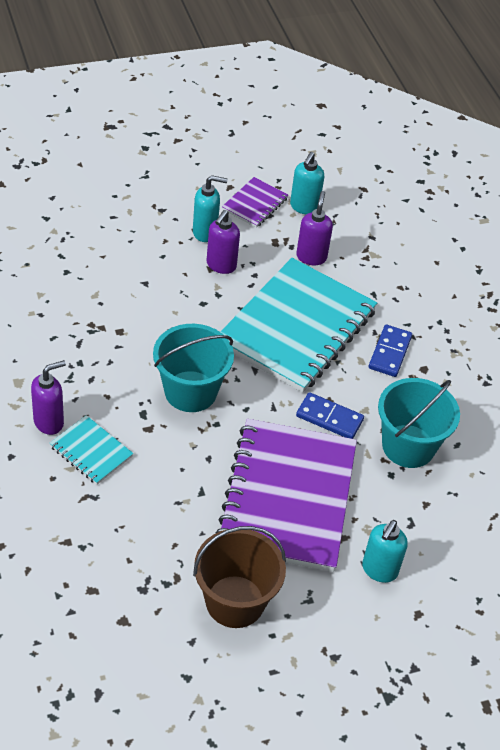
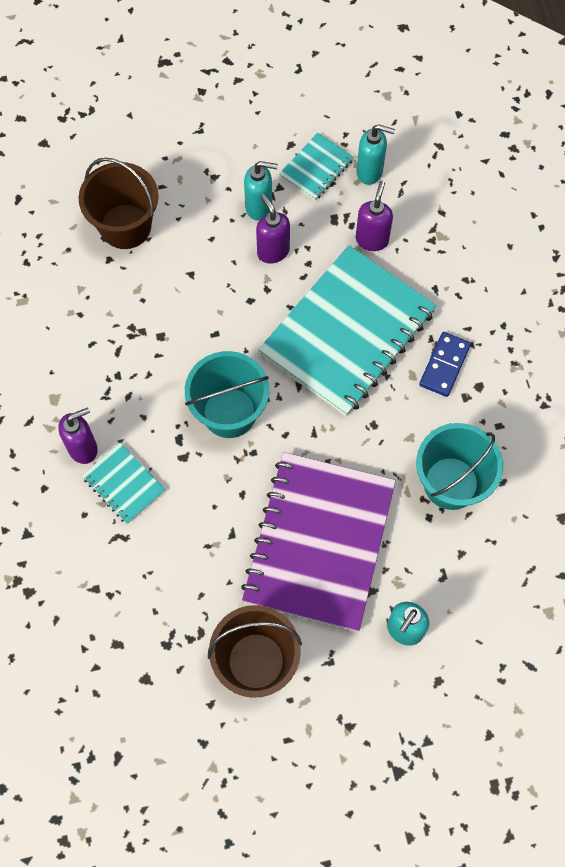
camera: 10 degrees right, 20 degrees up
purple soap dispenser [206,210,240,274] -> purple soap dispenser turned 120 degrees clockwise [256,194,290,263]
purple notebook [222,177,288,228] -> turquoise notebook [279,133,354,201]
turquoise soap dispenser [290,152,324,214] -> turquoise soap dispenser turned 105 degrees counterclockwise [356,124,395,185]
blue domino [296,392,364,439] -> none
none -> brown bucket [78,158,159,249]

